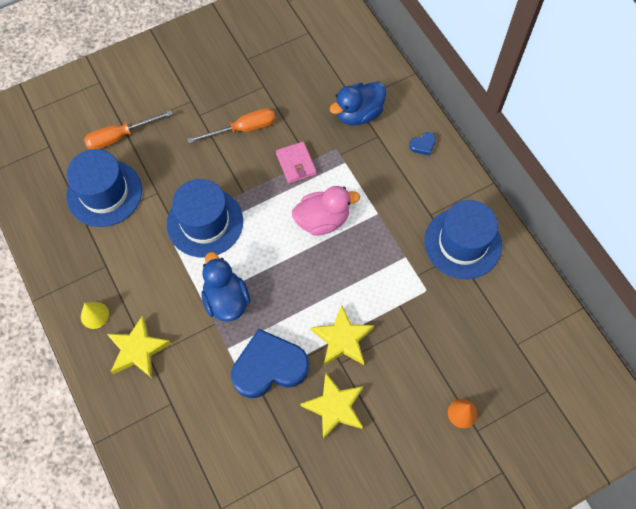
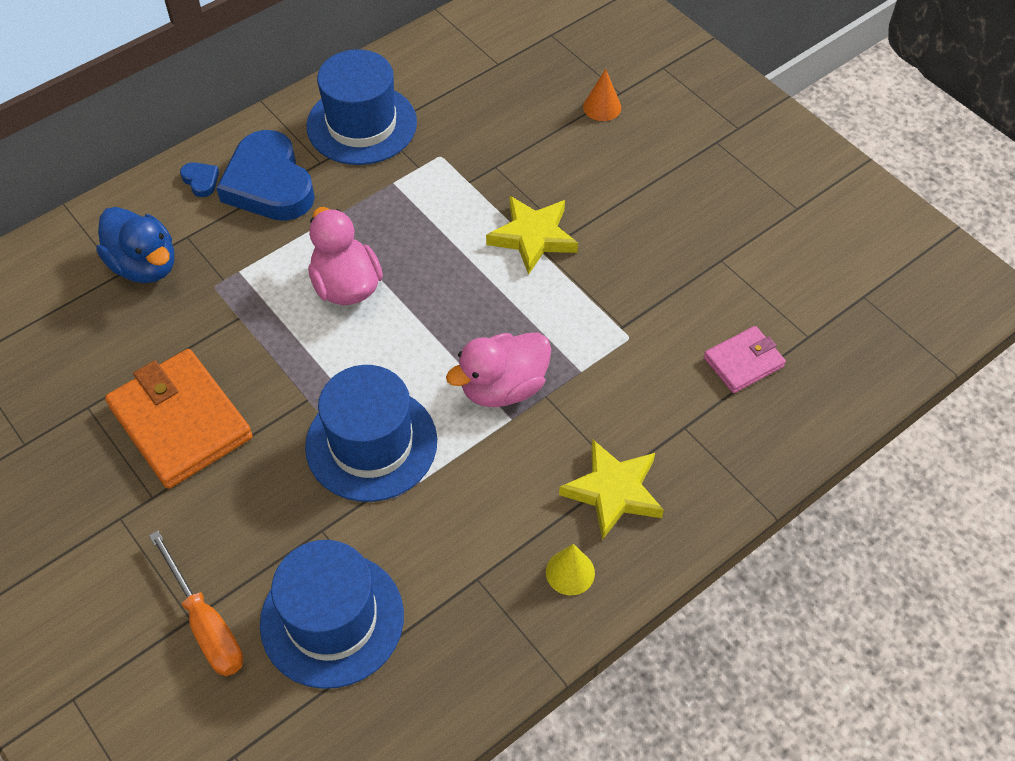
camera: 100 degrees left, 10 degrees down
orange screwdriver [187,108,276,143] -> orange wallet [105,349,253,489]
blue duck [201,252,250,321] -> pink duck [446,332,551,407]
blue heart [231,329,309,398] -> blue heart moved to [216,130,315,221]
pink wallet [276,142,317,183] -> pink wallet moved to [704,326,786,393]
yellow star [300,373,364,440] -> none

